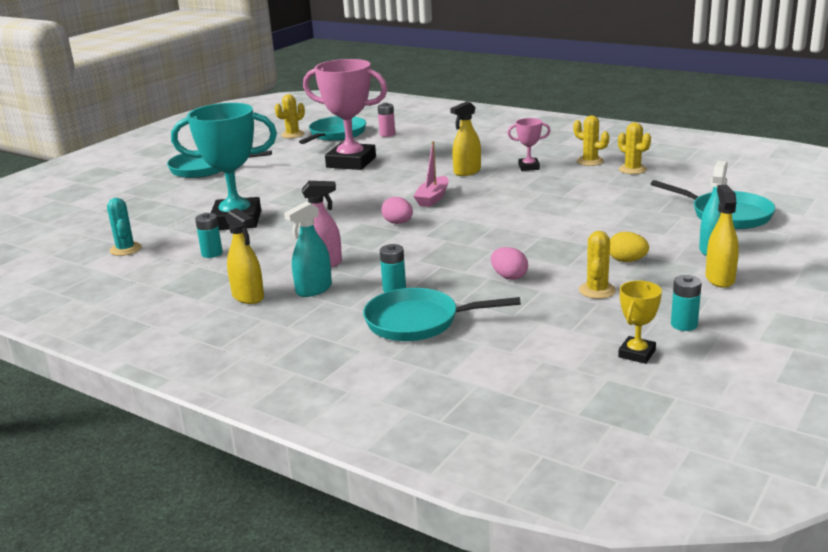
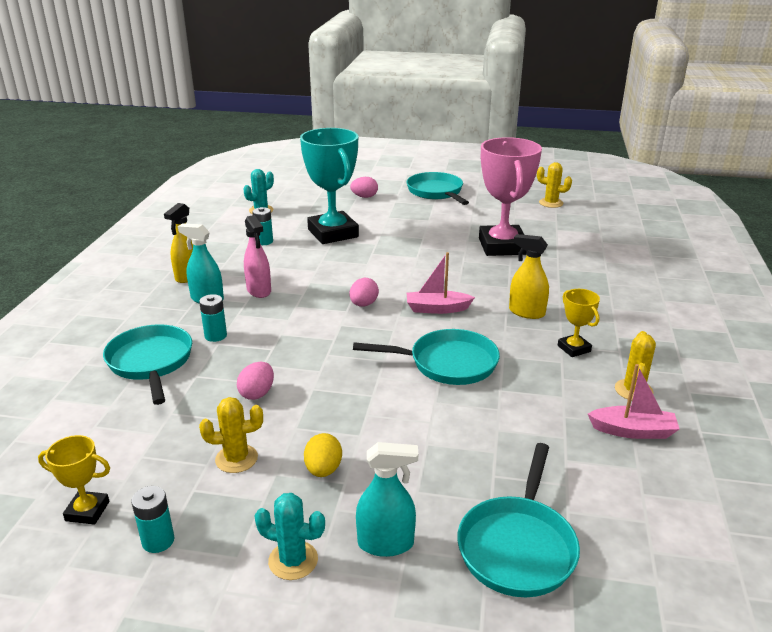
camera: 65 degrees right, 5 degrees up
turquoise pan [299,116,366,144] -> turquoise pan moved to [353,329,500,385]
pink battery [378,103,395,137] -> none
pink trophy [507,118,551,171] -> yellow trophy [558,289,600,357]
yellow cactus [618,122,651,174] -> pink boat [588,364,679,439]
yellow spray bottle [706,185,739,288] -> turquoise cactus [255,493,325,580]
none -> pink egg [350,177,378,198]

